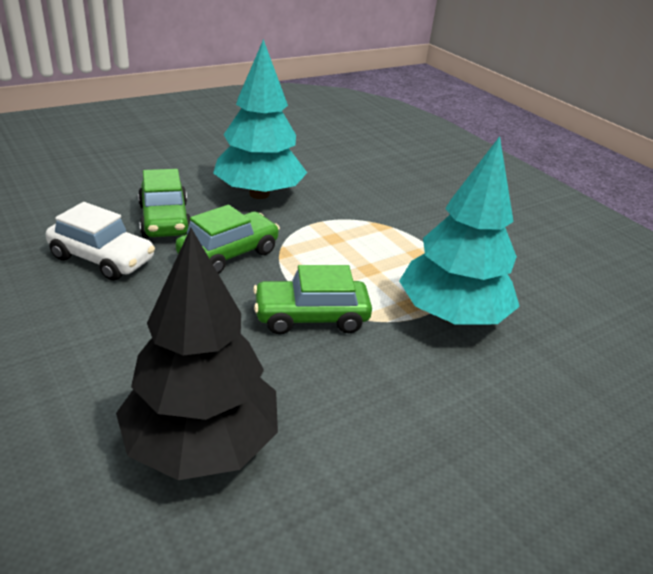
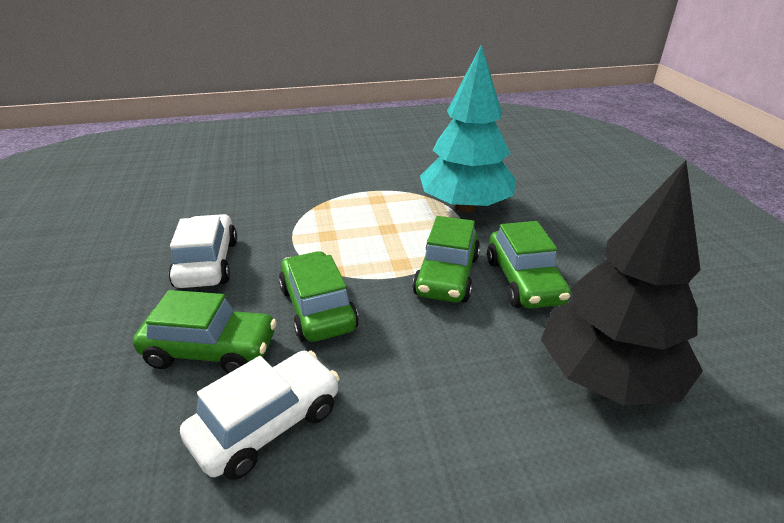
camera: 65 degrees left, 0 degrees up
turquoise tree [213,39,307,199] -> white car [169,214,237,288]
none -> green car [487,221,571,309]

